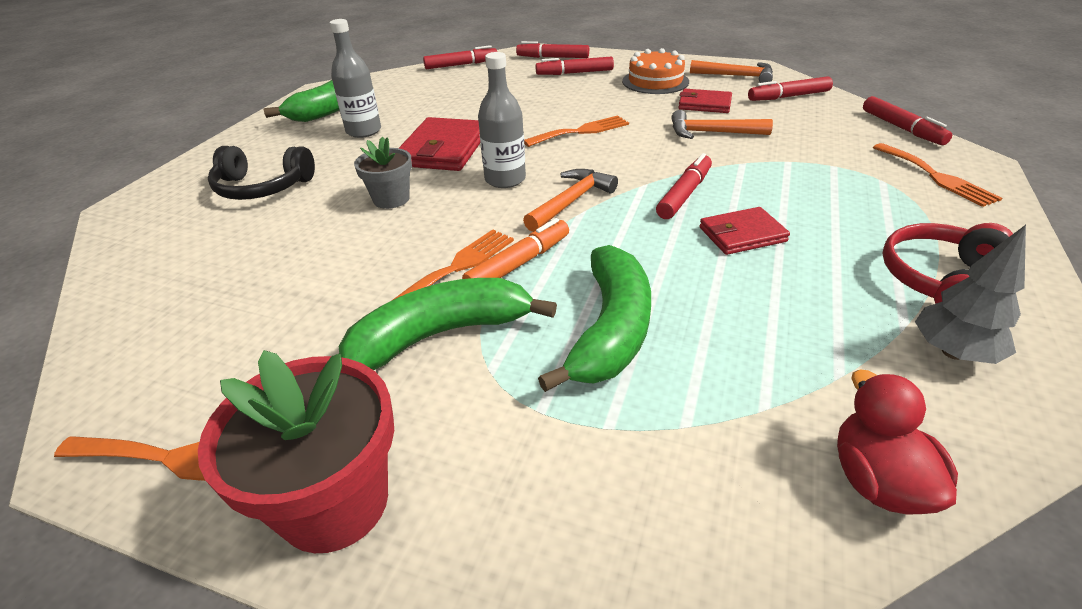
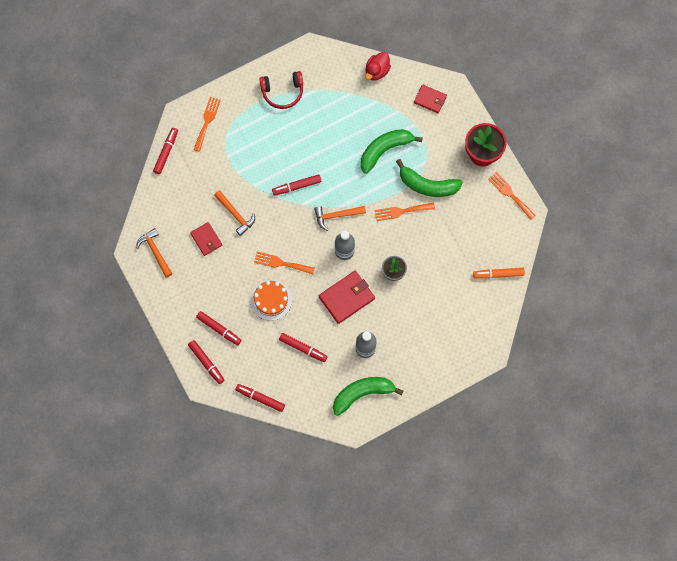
camera: 140 degrees left, 35 degrees up
black headphones [208,146,315,200] -> none
orange marker [462,218,569,279] -> orange marker moved to [473,268,525,279]
orange cake [622,48,689,94] -> orange cake moved to [250,280,292,321]
red wallet [699,207,790,255] -> red wallet moved to [414,84,447,113]
red marker [748,76,833,101] -> red marker moved to [279,333,327,362]
grey tree [915,225,1026,364] -> none

